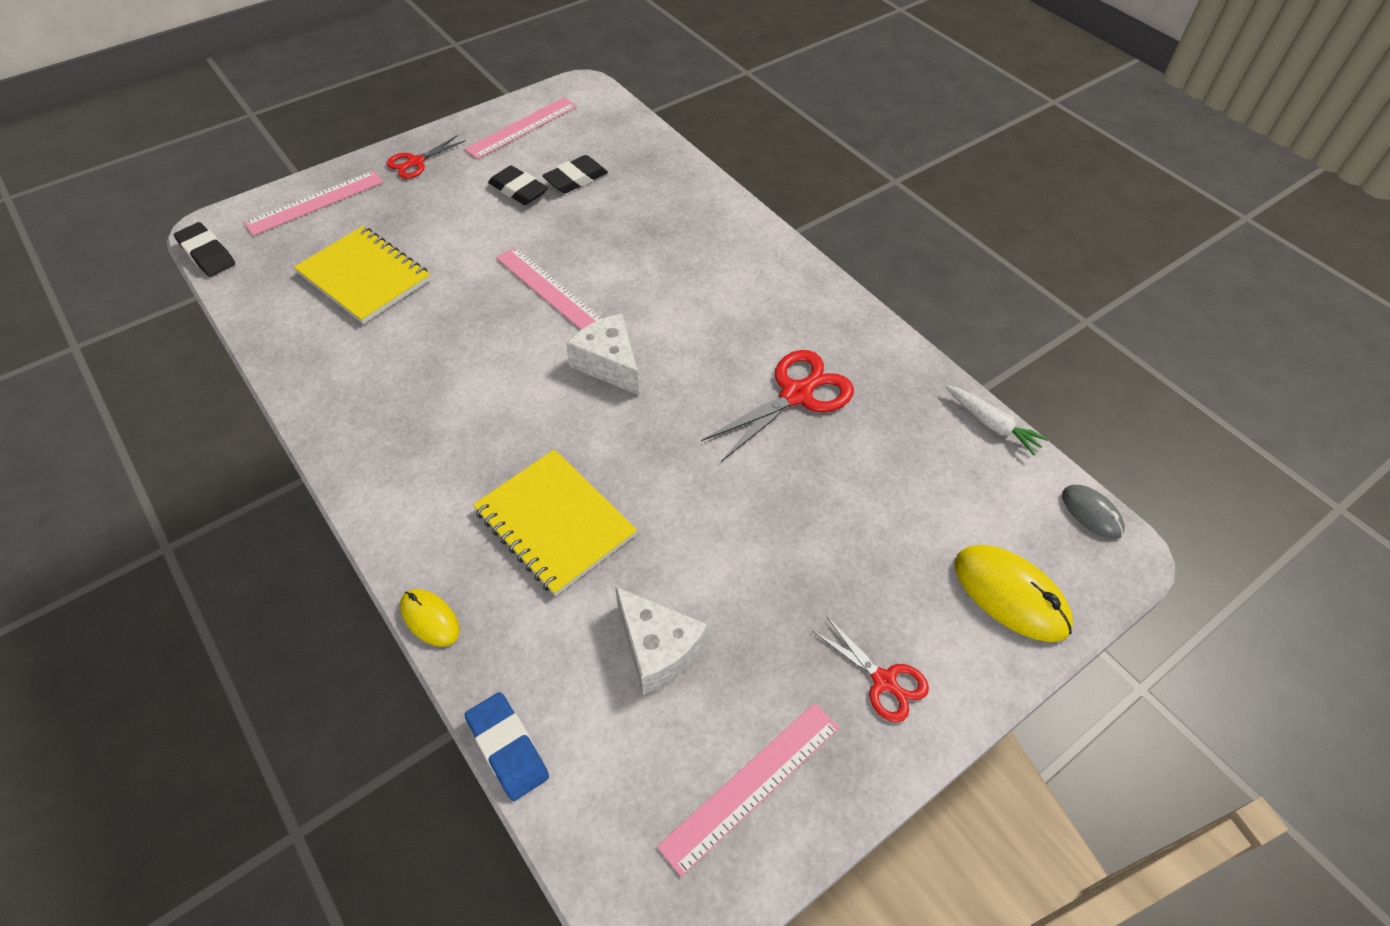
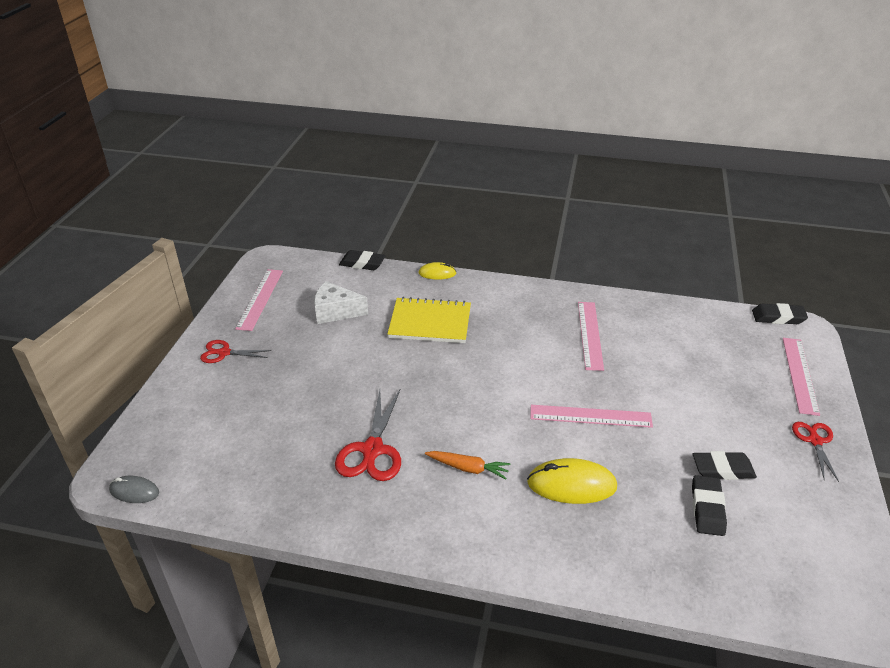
camera: 140 degrees right, 15 degrees down
yellow notebook [294,226,431,324] -> none
pink ruler [464,97,577,159] -> pink ruler moved to [578,302,604,371]
blue eraser [465,692,549,801] -> black eraser [339,250,385,270]
white cheese [566,314,639,395] -> none
white carrot [946,385,1049,455] -> none
yellow mouse [955,545,1073,642] -> yellow mouse moved to [527,458,617,504]
none -> orange carrot [425,451,511,479]

